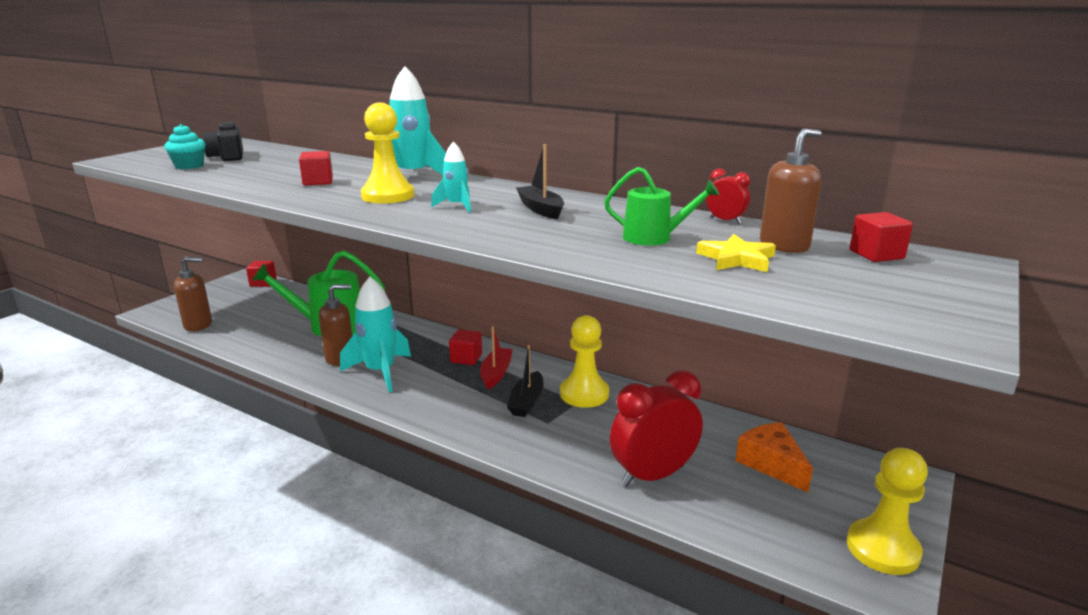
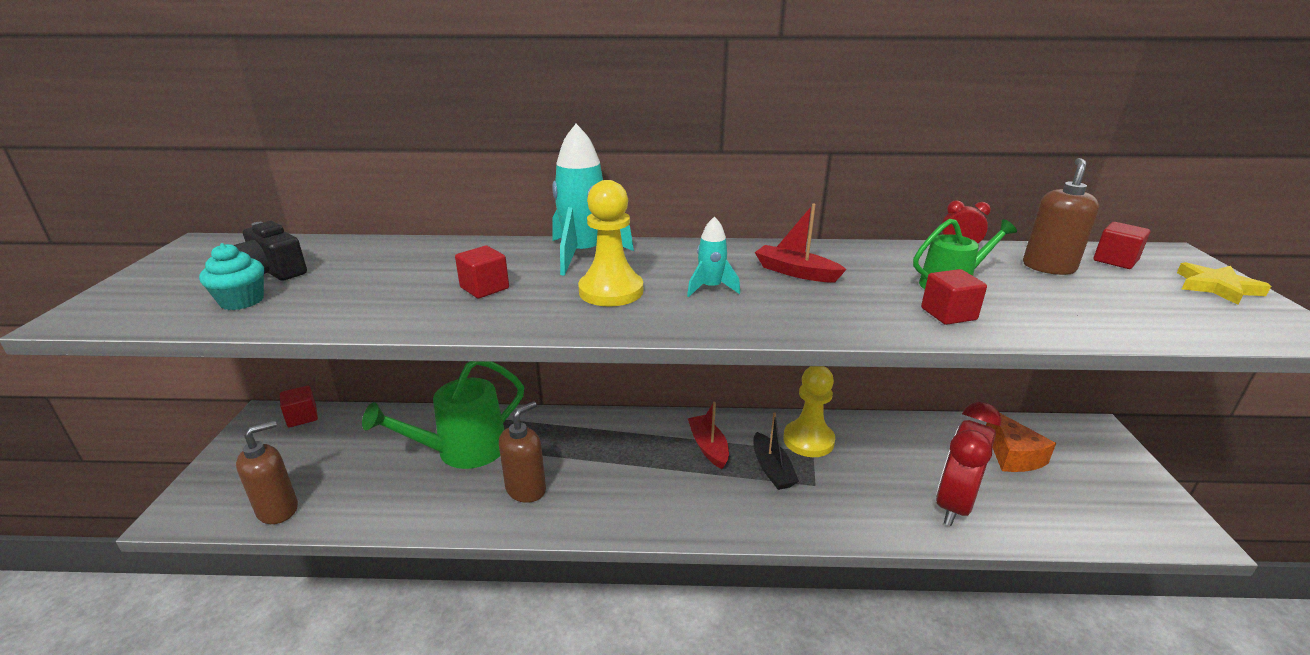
camera: 30 degrees left, 5 degrees up
turquoise rocket [340,277,411,392] -> none
red cube [449,329,482,365] -> red cube moved to [921,269,987,325]
black boat [516,144,564,220] -> red boat [755,204,847,282]
yellow star [696,234,776,272] -> yellow star moved to [1177,262,1271,305]
orange cheese [735,422,813,492] -> orange cheese turned 135 degrees counterclockwise [986,413,1056,472]
yellow pawn [847,448,928,575] -> none

